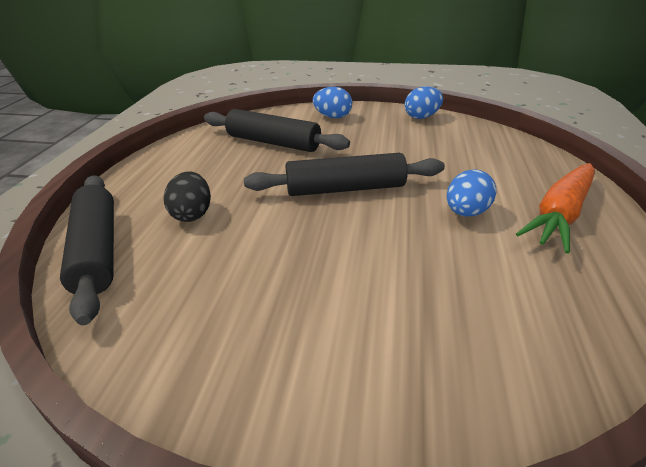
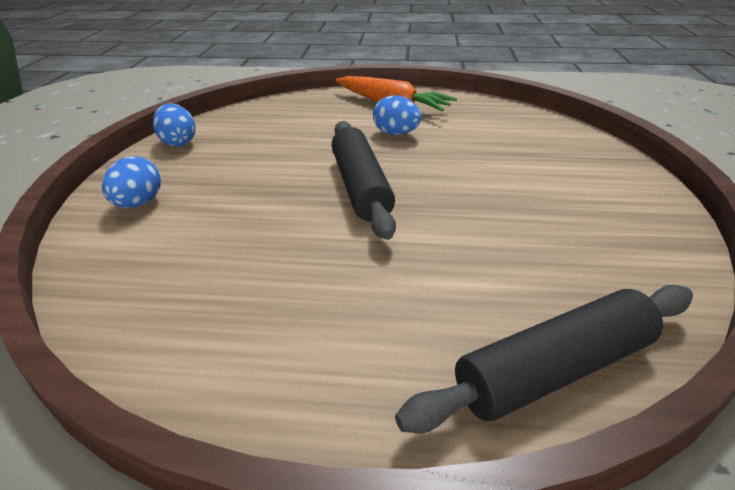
camera: 95 degrees left, 0 degrees up
black egg [164,171,211,222] -> none
black rolling pin [204,109,350,152] -> none

